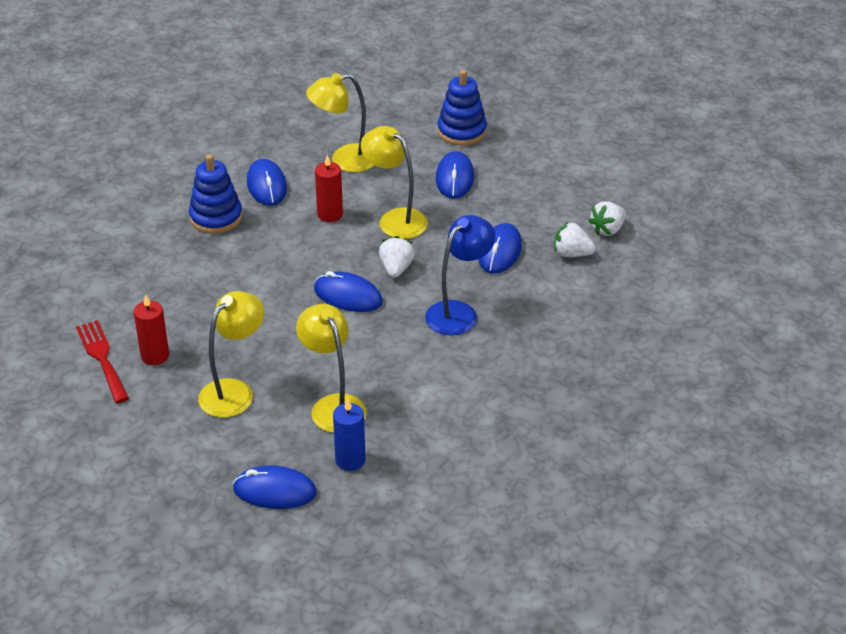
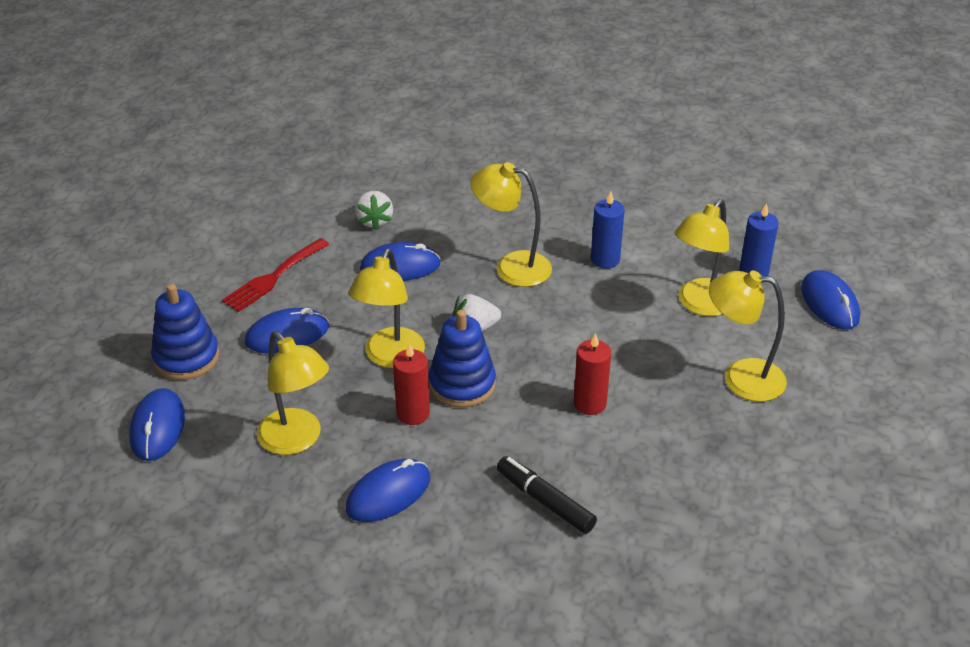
camera: 115 degrees left, 0 degrees up
red fork [76,320,129,403] -> red fork moved to [222,238,330,312]
red candle [134,294,169,365] -> red candle moved to [574,333,611,415]
blue stacking toy [189,154,243,234] -> blue stacking toy moved to [429,310,496,408]
blue mouse [314,271,383,312] -> blue mouse moved to [129,388,185,461]
blue lamp [425,215,496,335] -> yellow lamp [471,162,552,287]
white strawberry [588,202,626,236] -> none
none -> black marker [497,456,597,534]
none -> blue candle [591,191,625,269]

